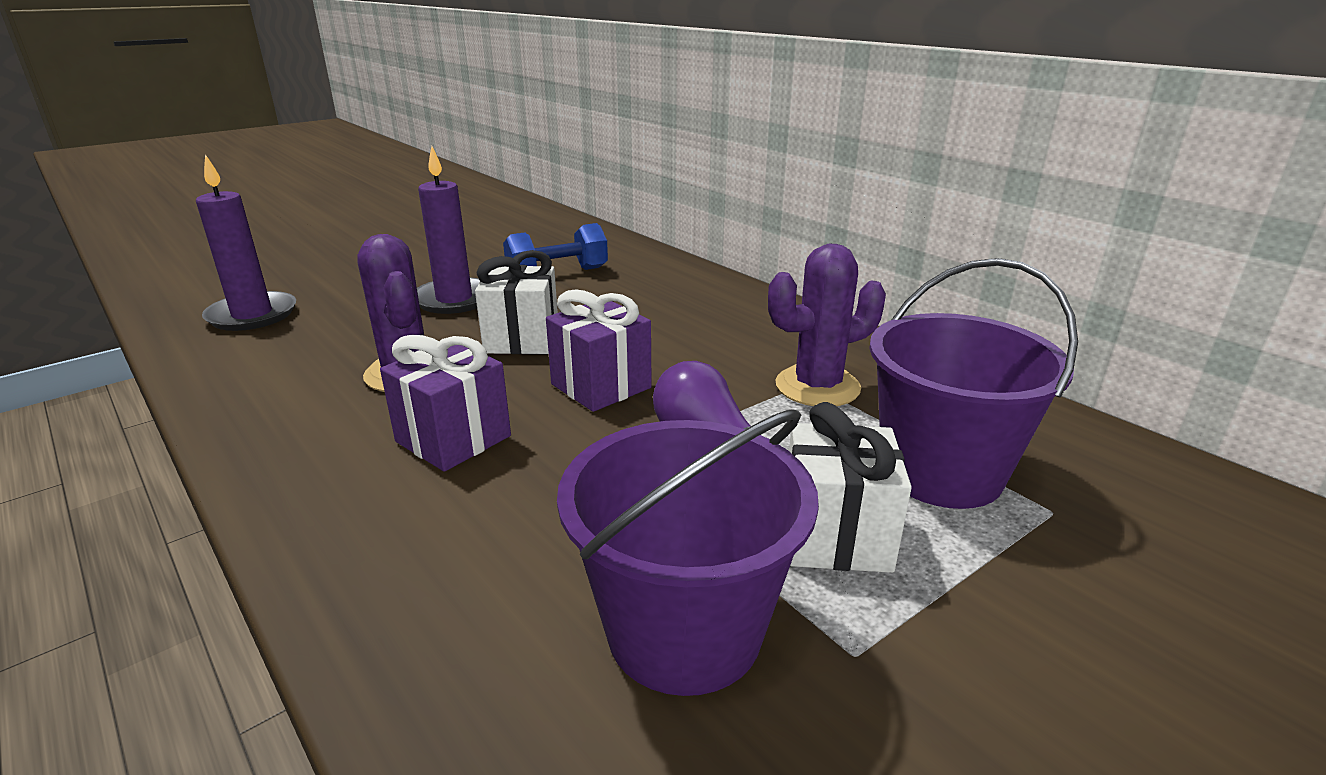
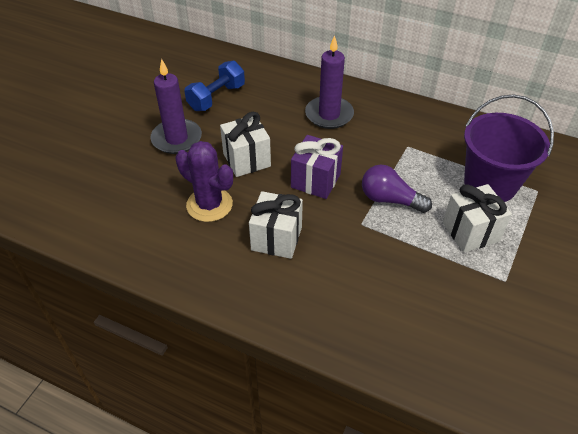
camera: 25 degrees left, 20 degrees up
purple candle [196,154,296,331] -> purple candle moved to [305,35,354,129]
purple gift [380,335,511,472] -> white gift [249,191,303,259]
purple bucket [557,409,819,696] -> none
purple cactus [768,244,886,406] -> none

